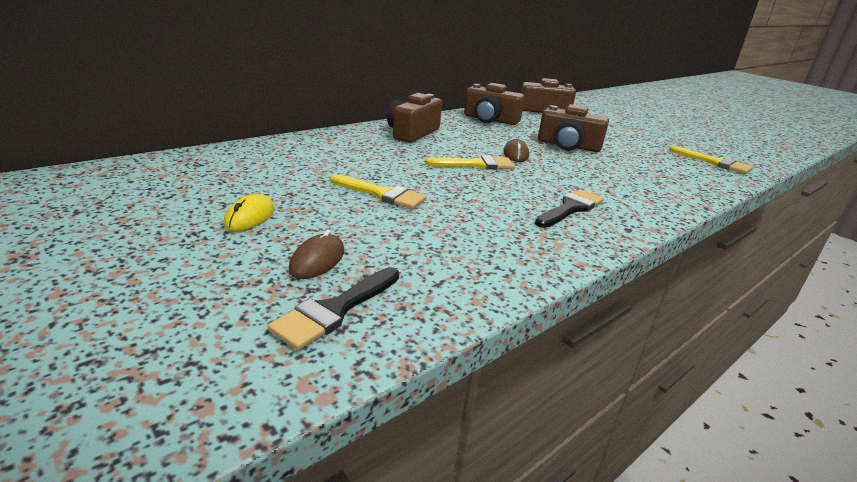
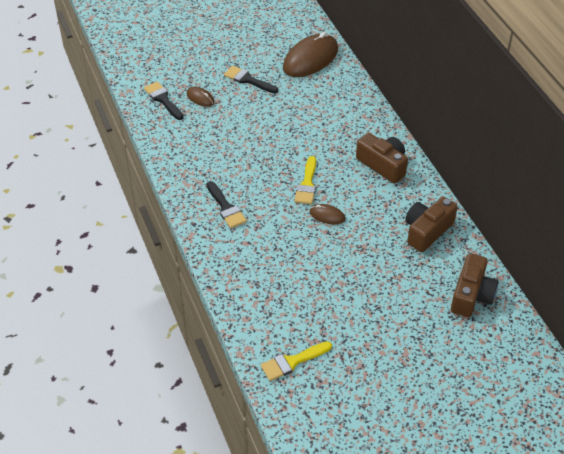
camera: 110 degrees right, 20 degrees up
yellow mouse [224,194,275,231] -> black brush [224,66,278,93]
yellow brush [330,174,427,209] -> none
brown camera [538,104,609,152] -> none
none -> brown mouse [283,32,338,77]

